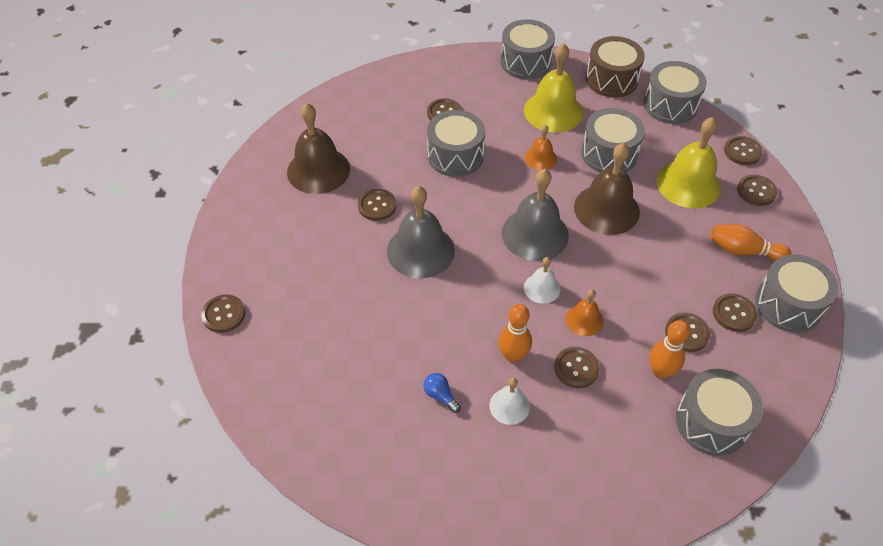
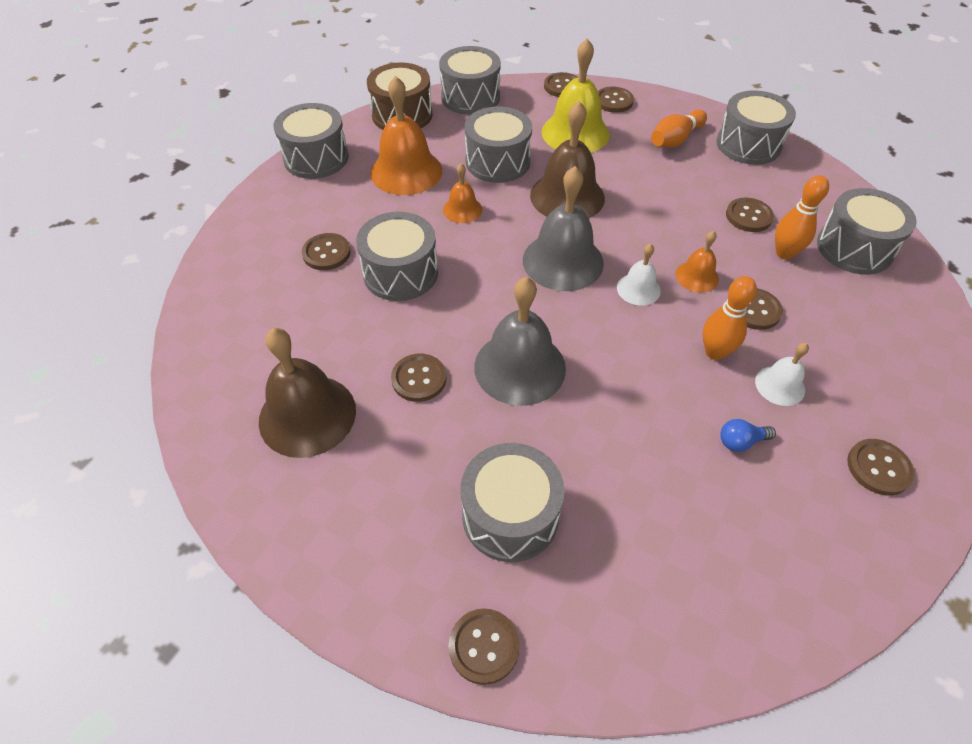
camera: 60 degrees left, 0 degrees up
yellow bell [524,43,583,133] -> orange bell [370,76,442,195]
brown button [713,293,758,332] -> brown button moved to [847,439,914,496]
none -> grey drum [461,443,565,562]

